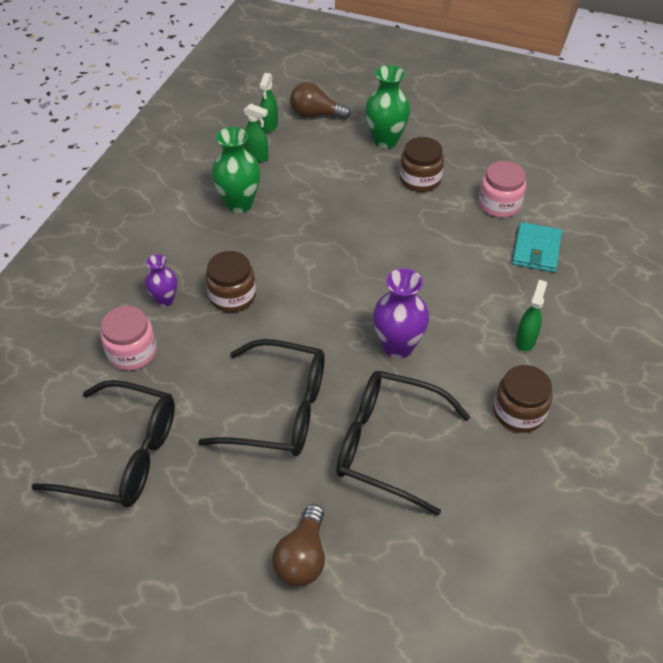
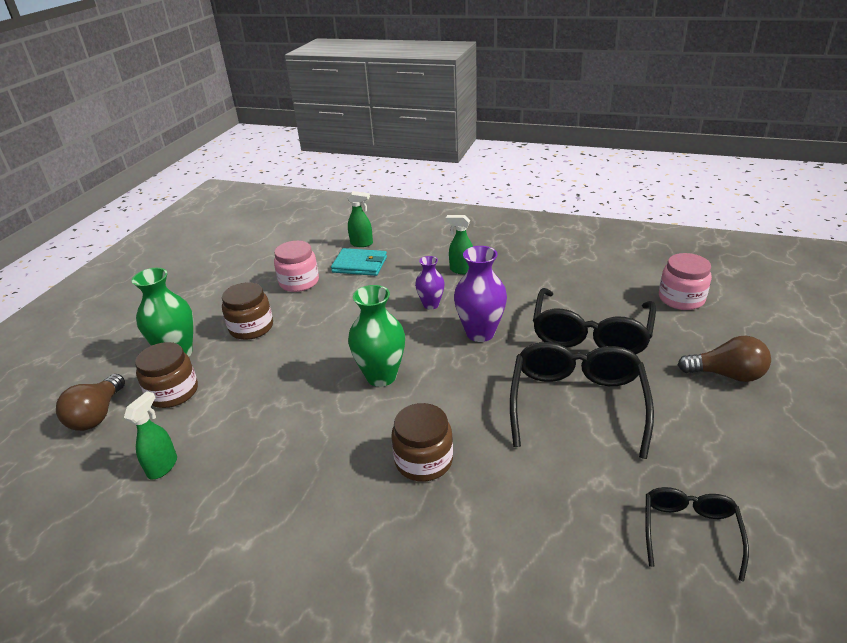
camera: 90 degrees left, 15 degrees down
black glasses [32,380,175,507] -> black glasses [645,487,749,582], size x0.57
pink jar [100,306,157,370] -> pink jar moved to [659,253,712,310]
purple vase [145,254,177,307] -> purple vase moved to [415,256,445,310]
green vase [212,127,260,213] -> green vase moved to [348,285,405,387]
green spray bottle [259,73,278,133] -> green spray bottle moved to [347,191,373,247]
brown jar [494,365,553,433] -> brown jar moved to [135,342,198,408]

